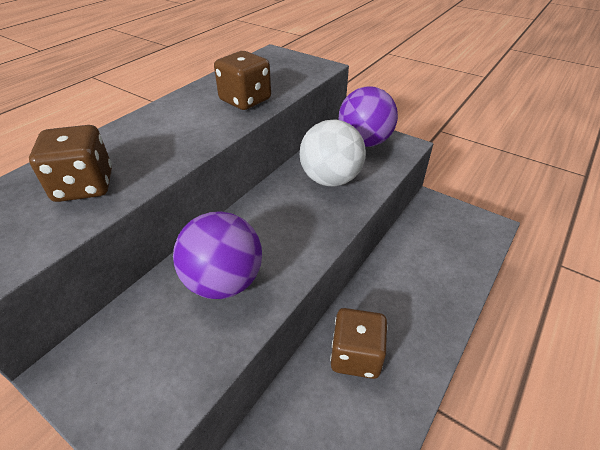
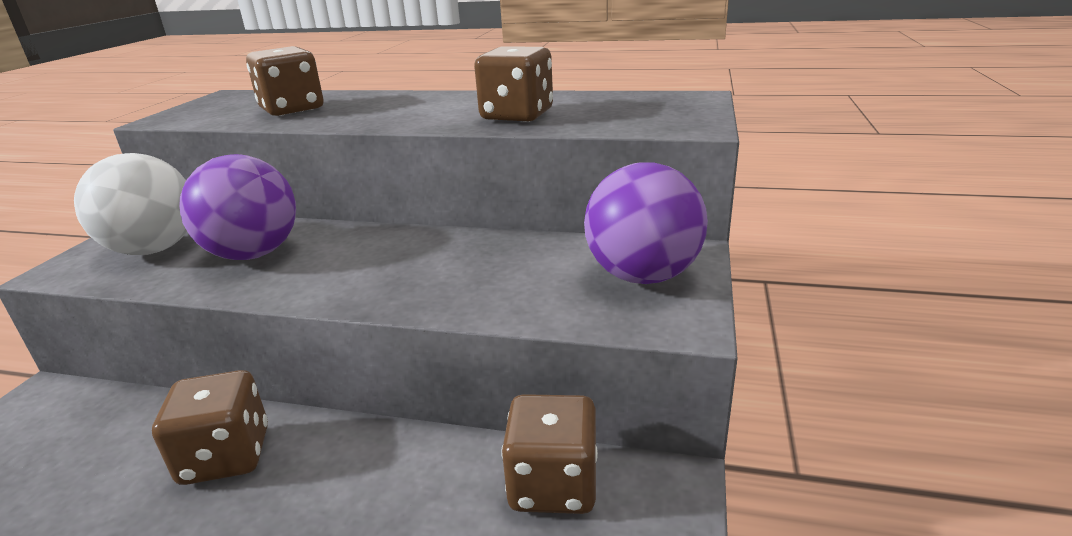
camera: 70 degrees right, 15 degrees down
white ball [300,119,366,187] -> white ball moved to [74,153,187,255]
none -> brown dice [501,394,598,514]

